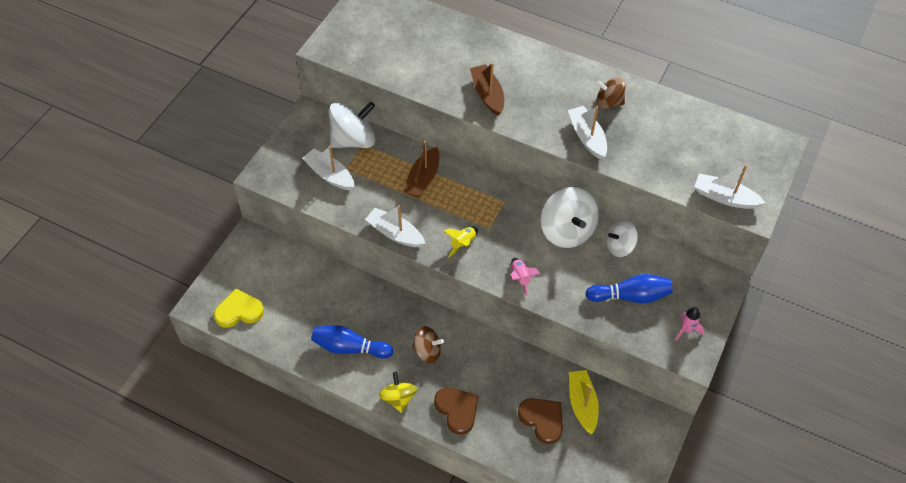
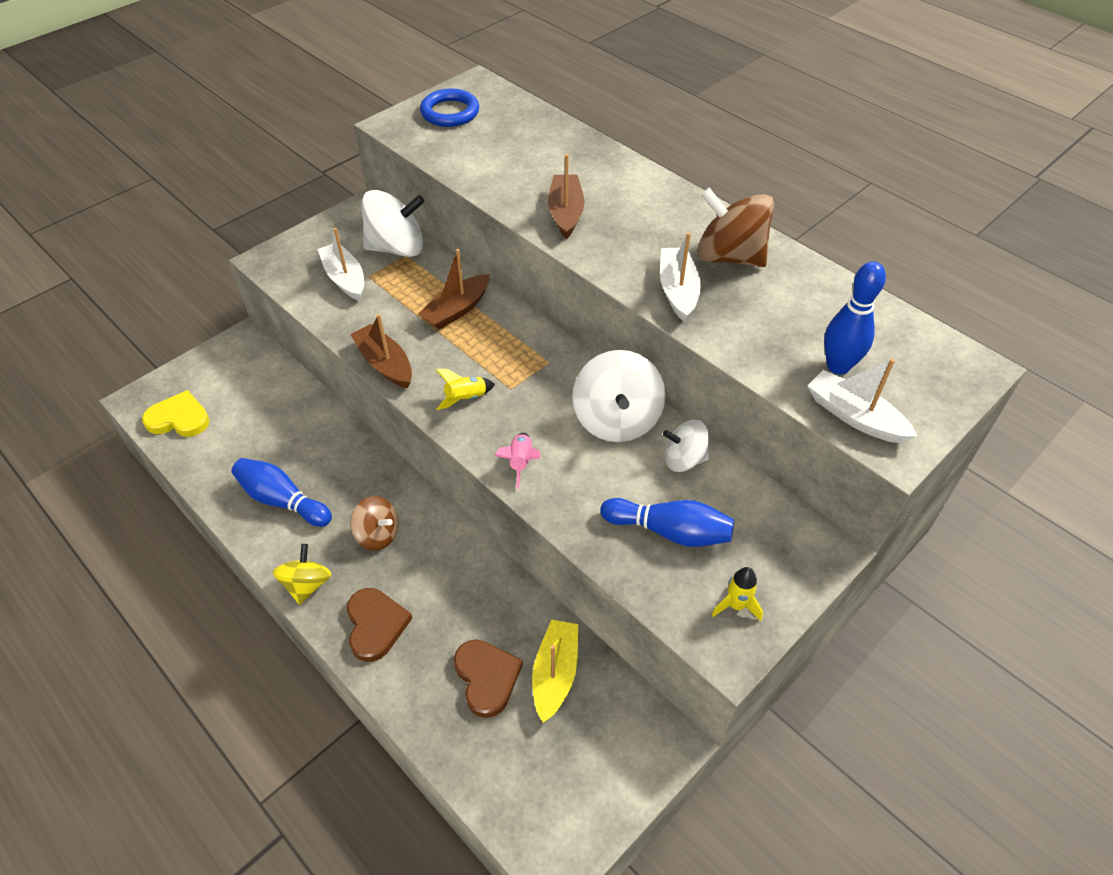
camera: 20 degrees right, 5 degrees down
white boat [365,205,426,247] -> brown boat [350,314,412,388]
brown spinning top [596,77,625,109] -> brown spinning top [697,187,774,267], size x1.66
pink rocket [675,307,704,341] -> yellow rocket [712,567,763,621]
none -> blue ring [420,88,479,127]
none -> blue bowling pin [824,261,886,375]

